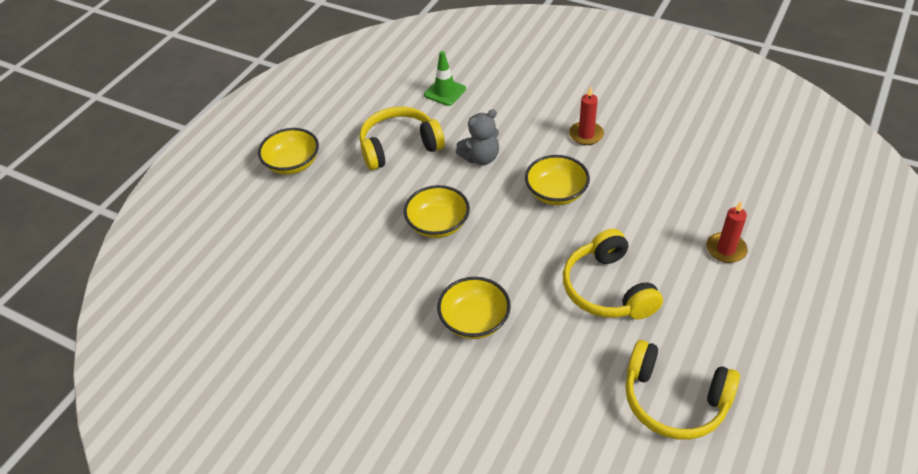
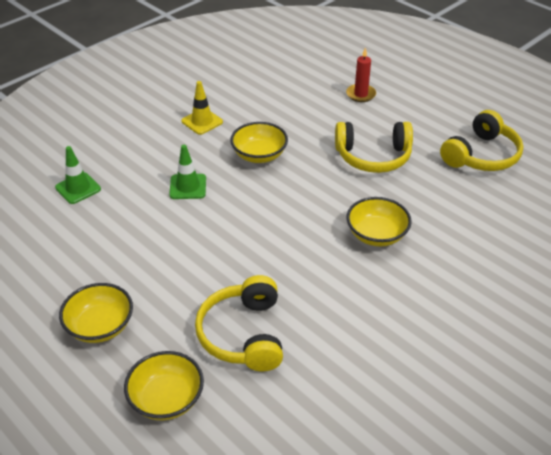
camera: 75 degrees left, 5 degrees down
yellow headphones [359,107,445,170] -> yellow headphones moved to [195,275,283,371]
yellow bowl [404,185,470,238] -> yellow bowl moved to [124,351,204,420]
grey teddy bear [456,109,499,165] -> green traffic cone [169,145,206,199]
red candle [569,86,604,145] -> yellow traffic cone [181,81,223,135]

